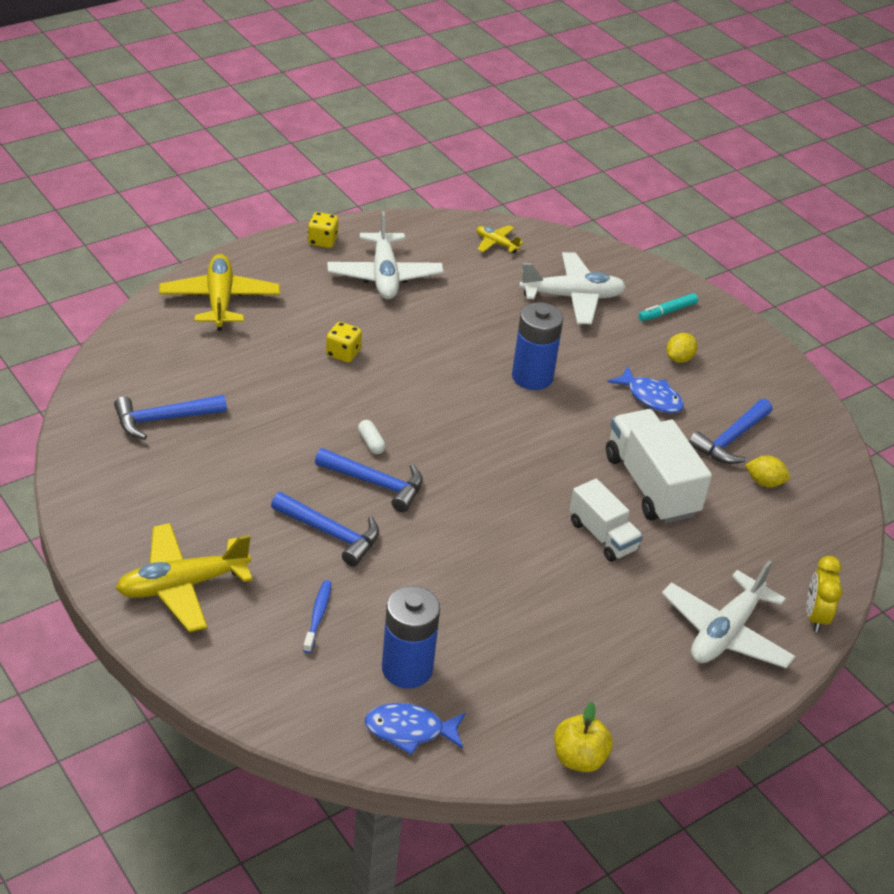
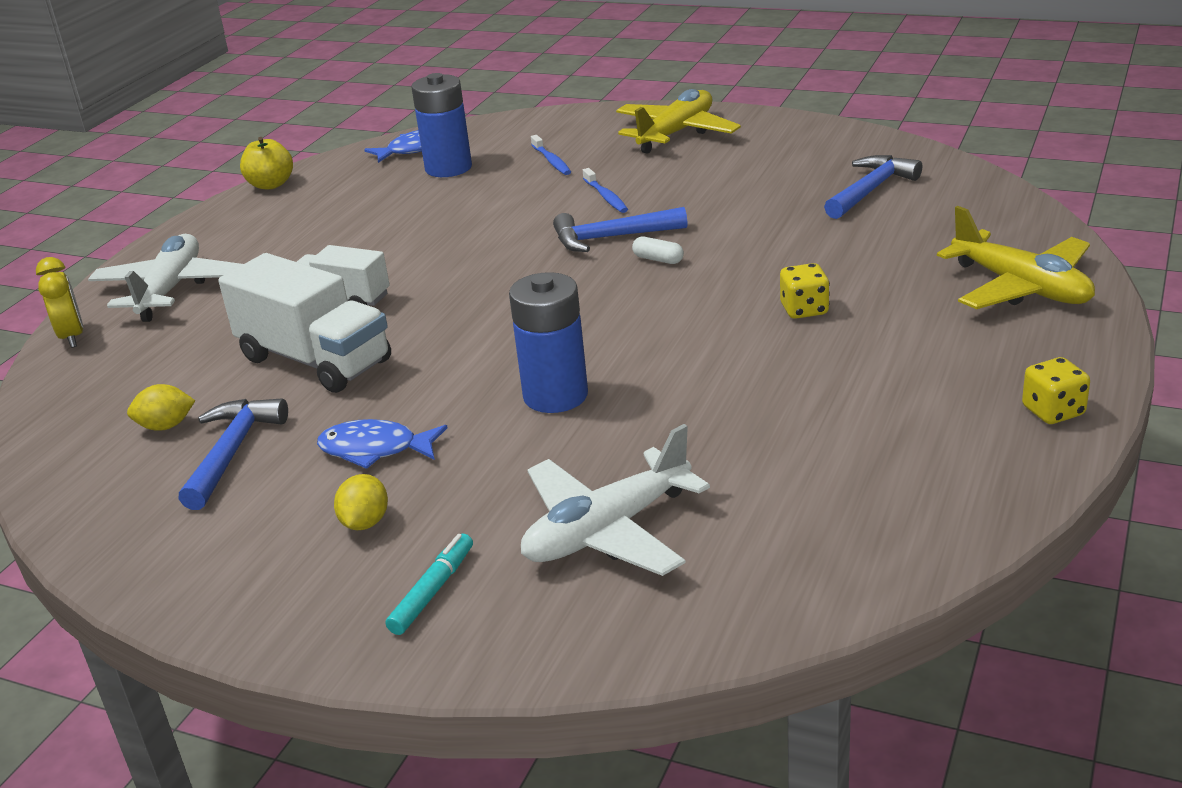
camera: 155 degrees right, 10 degrees down
blue hammer [271,492,379,567] -> blue toothbrush [583,168,628,213]
white plane [327,211,444,299] -> none
yellow plane [476,225,523,253] -> none

